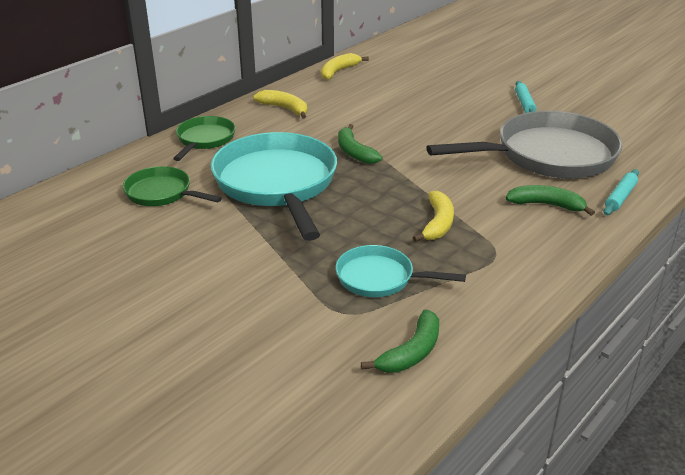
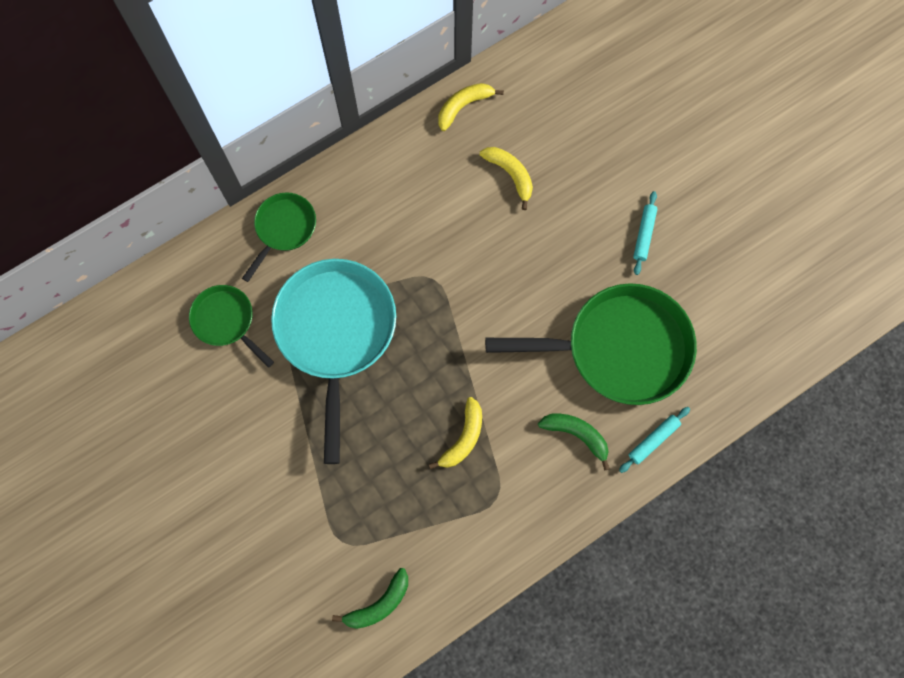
camera: 15 degrees right, 40 degrees up
yellow banana [253,90,307,119] -> yellow banana moved to [480,147,533,210]
turquoise pan [335,245,466,297] -> none
green banana [338,124,382,164] -> none
grey pan [427,111,623,179] -> green pan [485,283,697,405]

